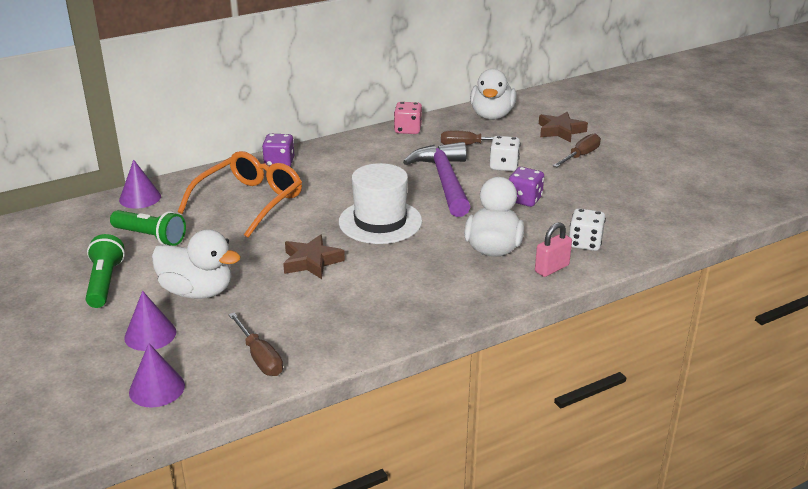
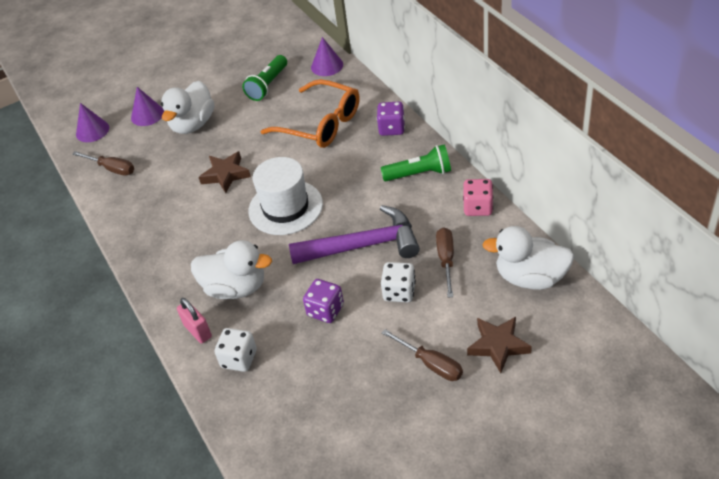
camera: 95 degrees right, 15 degrees up
green flashlight [85,234,125,308] -> green flashlight moved to [381,144,451,181]
brown screwdriver [228,312,283,376] -> brown screwdriver turned 120 degrees counterclockwise [72,151,134,176]

